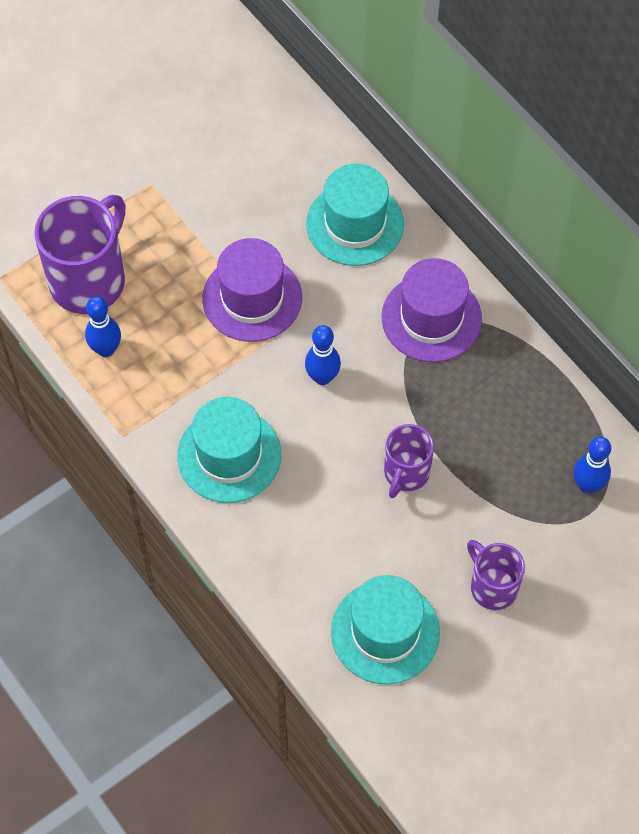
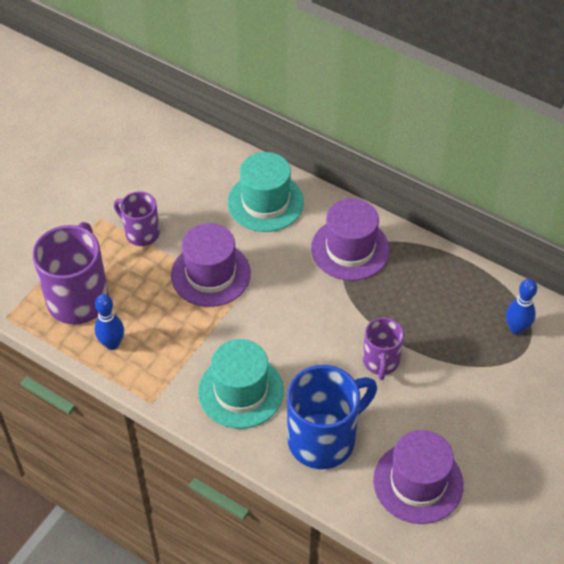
camera: 20 degrees left, 10 degrees down
blue bowling pin [305,325,341,385] -> none
turquoise hat [331,575,440,684] -> purple hat [373,430,464,524]
purple mug [467,540,525,610] -> purple mug moved to [114,191,160,246]
none -> blue mug [287,365,377,469]

